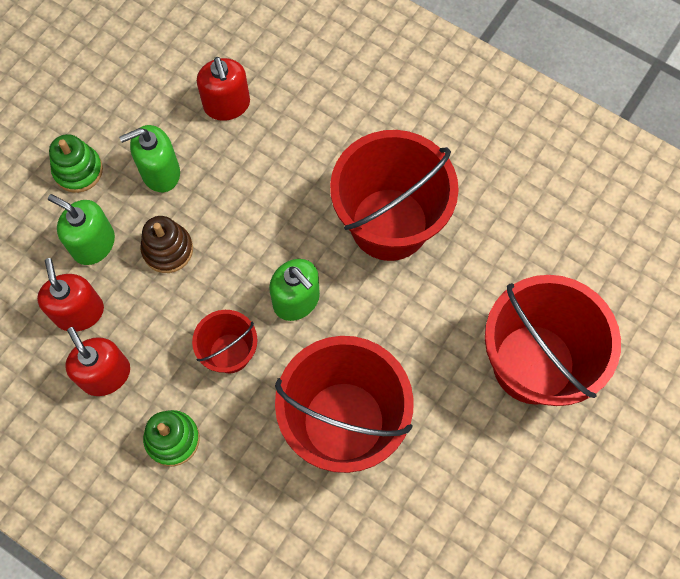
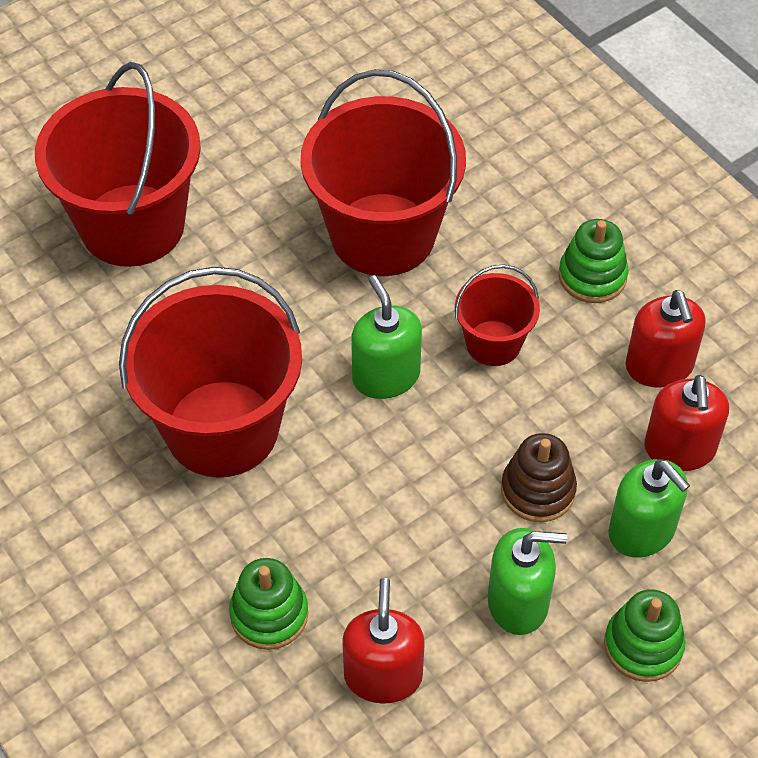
camera: 160 degrees left, 15 degrees down
none -> green stacking toy [229,558,308,650]

